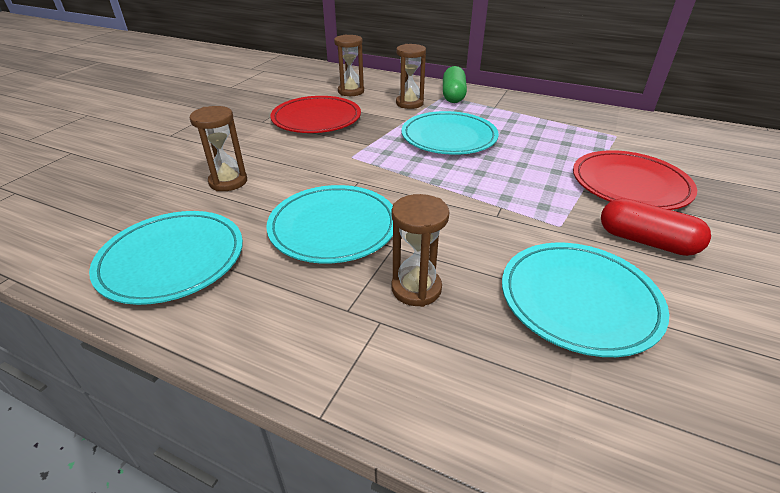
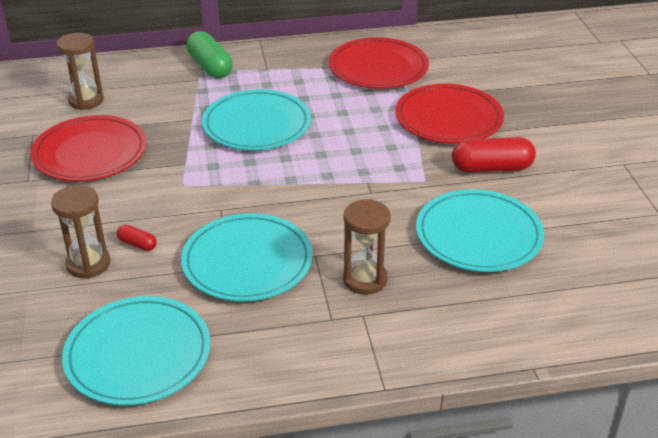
camera: 35 degrees left, 0 degrees up
brown hourglass [396,44,426,109] -> none
none -> red capsule [117,225,157,251]
none -> red plate [329,37,429,89]

